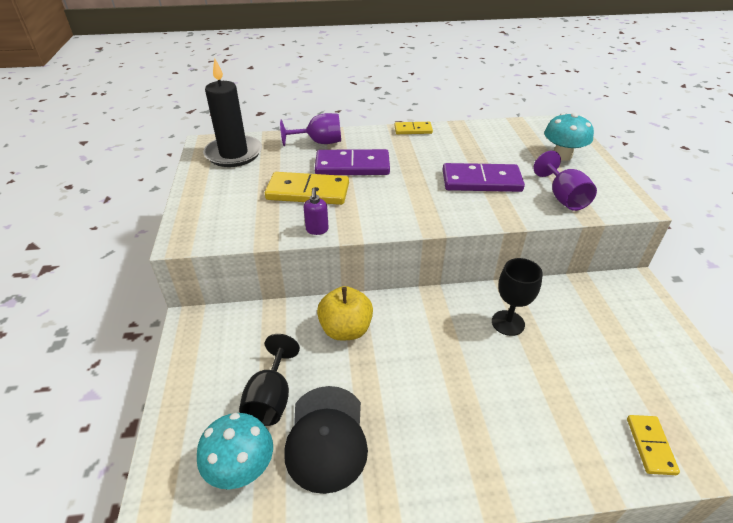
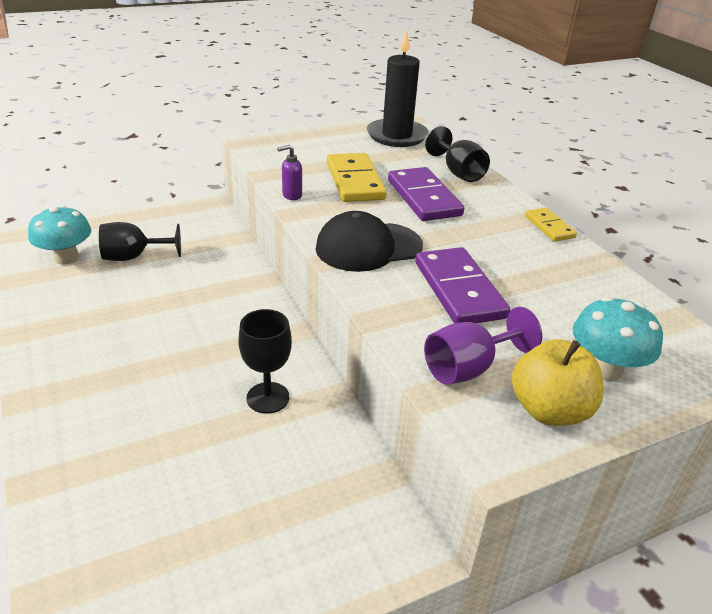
camera: 70 degrees right, 5 degrees down
purple goblet [280,113,341,146] -> black goblet [425,126,490,182]
black cap [284,386,368,494] -> black cap moved to [316,211,423,272]
yellow apple [317,286,373,341] -> yellow apple moved to [512,339,604,426]
yellow domino [627,415,680,475] -> none

